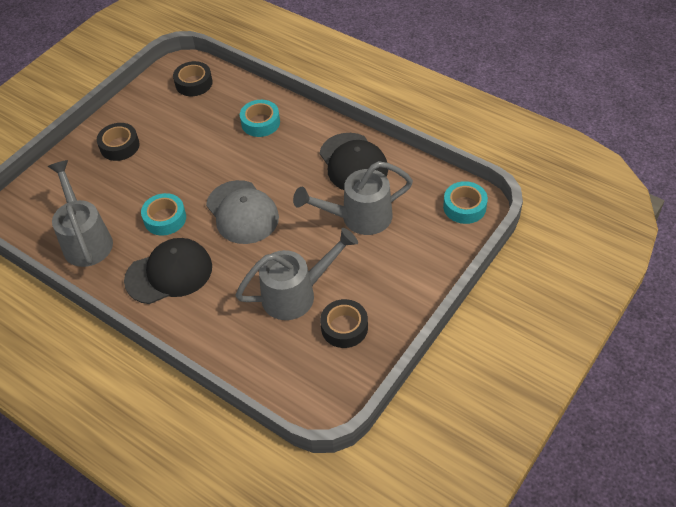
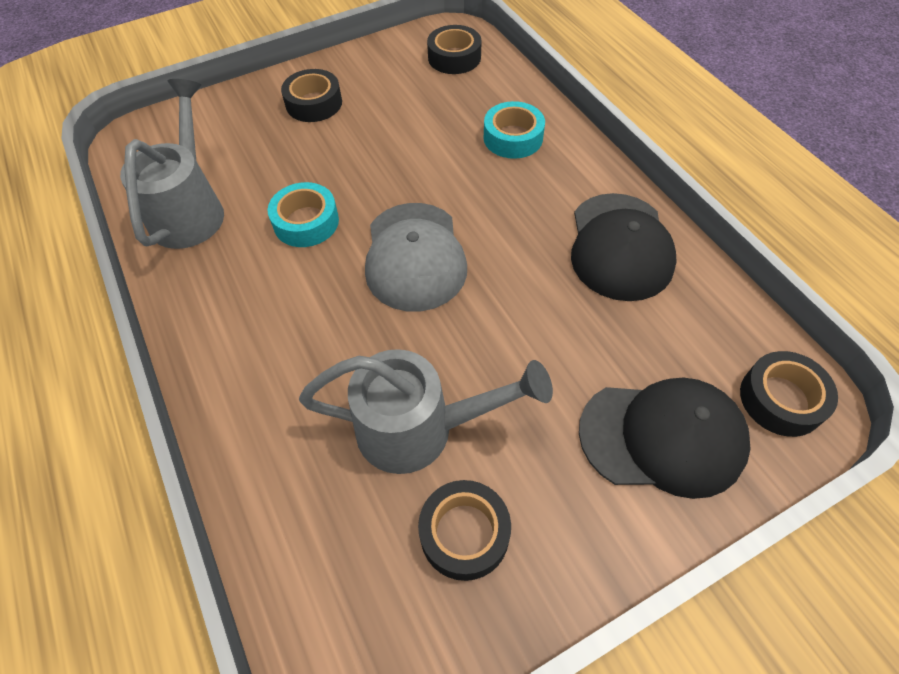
camera: 25 degrees right, 5 degrees up
black cap [124,238,212,304] -> black cap moved to [579,377,751,499]
grey watering can [293,161,413,235] -> none
turquoise tape [443,181,488,224] -> black tape [740,351,838,437]

